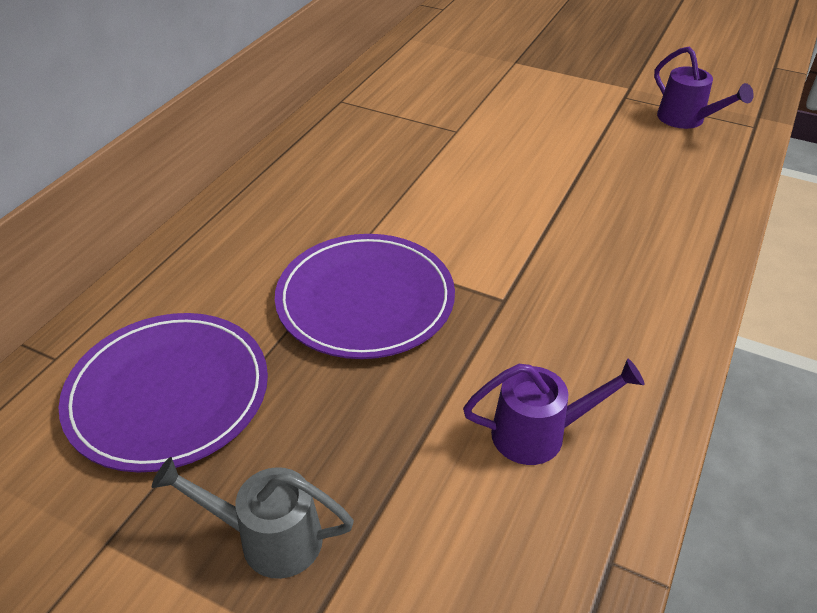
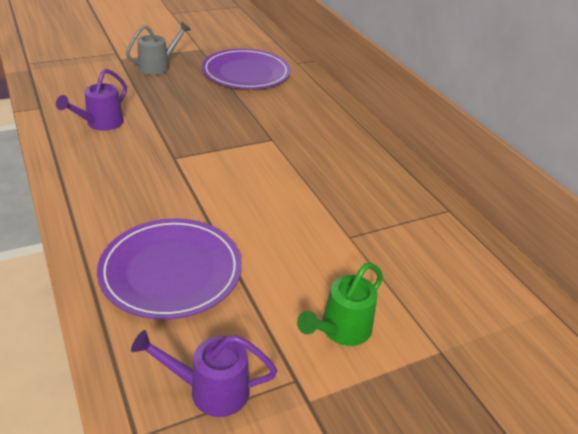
camera: 125 degrees right, 5 degrees down
purple plate [275,234,455,359] -> purple plate moved to [97,218,242,320]
none -> green watering can [297,263,383,346]

